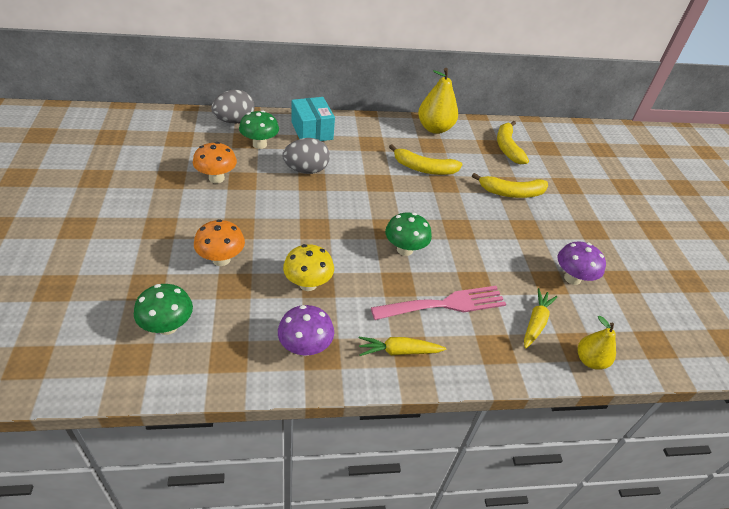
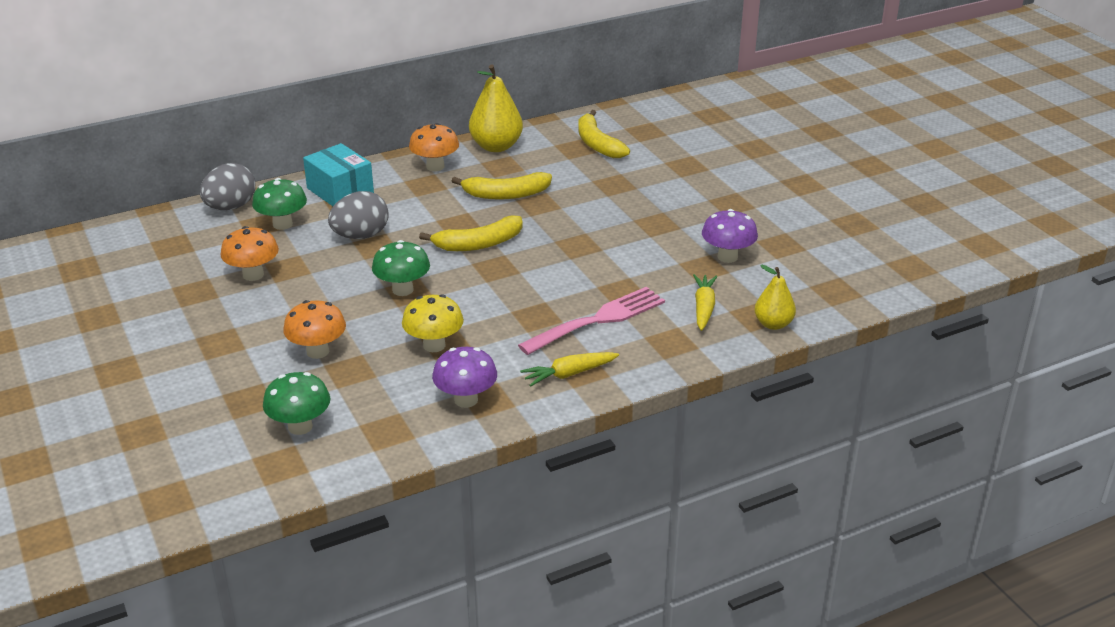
camera: 15 degrees left, 10 degrees down
green mushroom [385,212,432,256] -> green mushroom moved to [372,240,430,296]
yellow banana [472,173,548,198] -> yellow banana moved to [419,215,523,251]
none -> orange mushroom [409,123,459,171]

